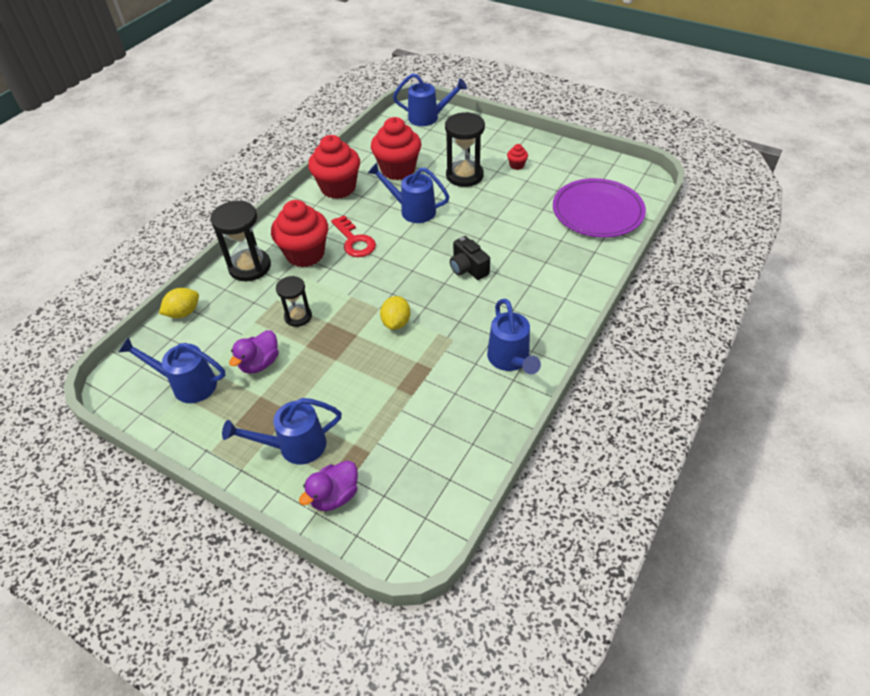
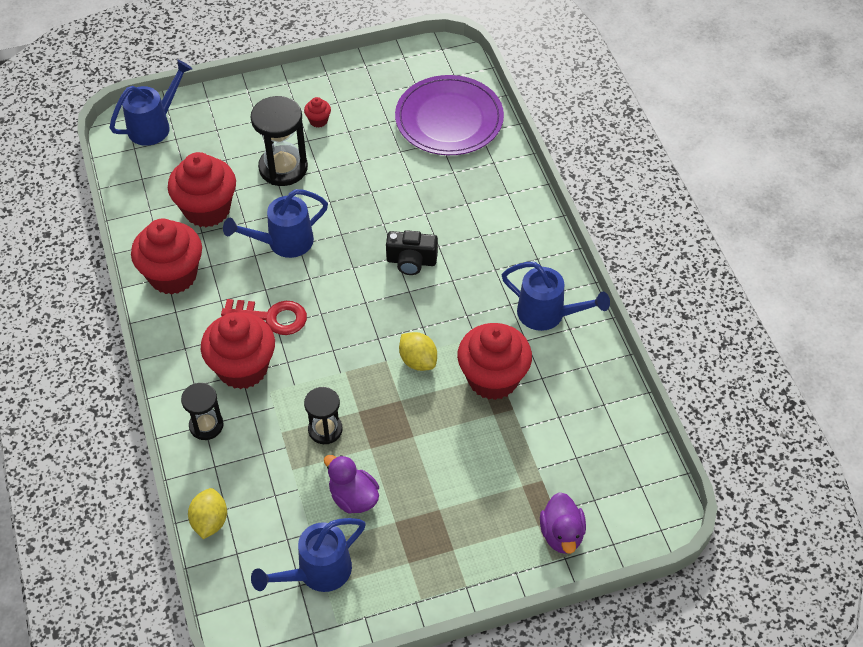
camera: 50 degrees left, 5 degrees up
black hourglass [210,201,271,281] -> black hourglass [181,383,224,440], size x0.61
blue watering can [222,398,342,464] -> none
purple duck [229,330,279,374] -> purple duck turned 150 degrees clockwise [324,455,379,514]
none -> red cupcake [457,323,532,400]

